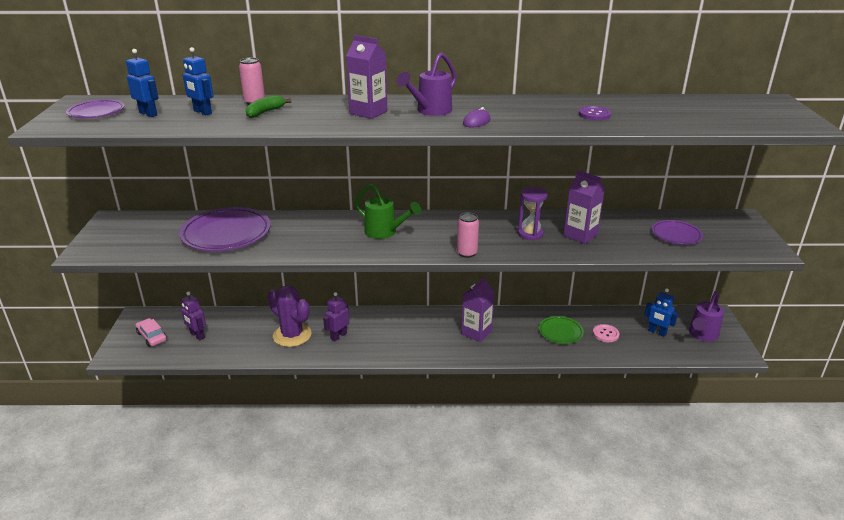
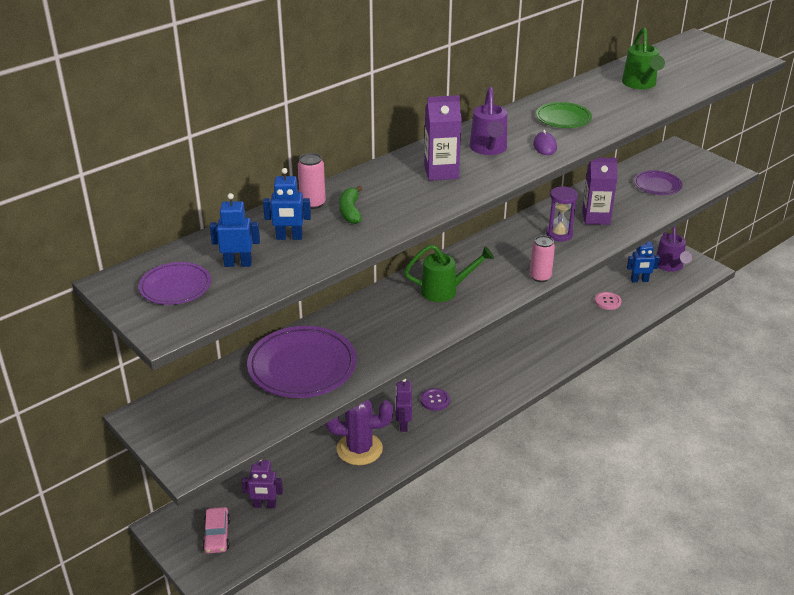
camera: 40 degrees left, 5 degrees up
pink car [135,318,167,347] -> pink car turned 105 degrees counterclockwise [202,507,230,553]
purple carton [461,277,495,342] -> none
green plate [539,316,584,344] -> green plate moved to [536,102,592,128]
purple button [579,106,611,120] -> purple button moved to [420,388,450,411]
none -> green watering can [622,27,665,89]

